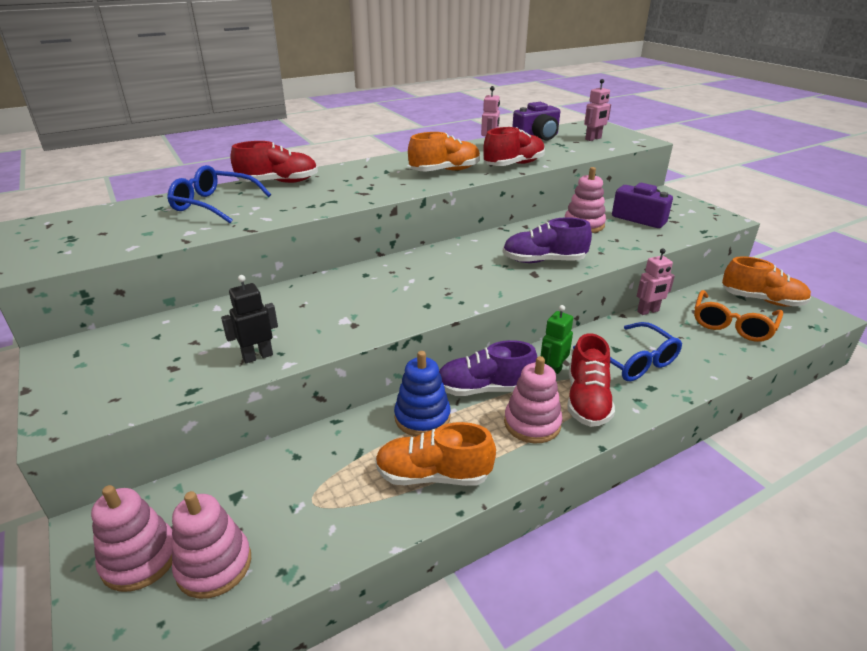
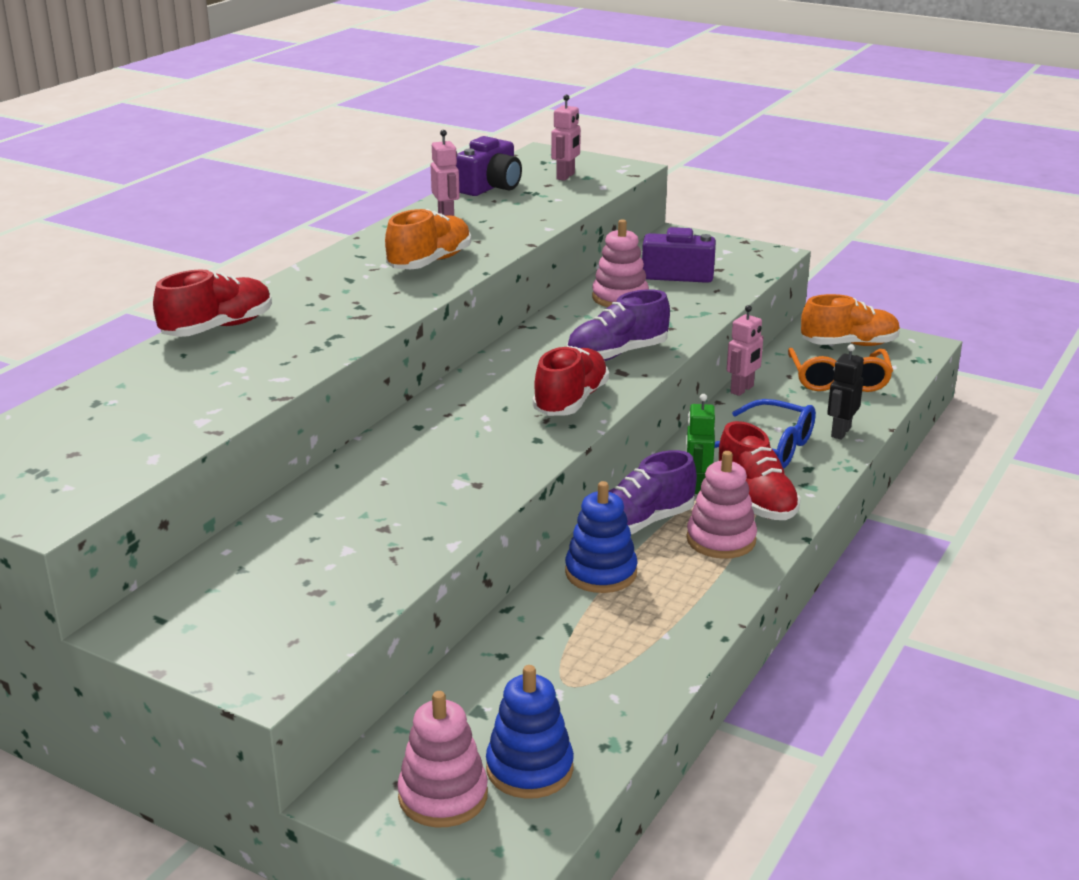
camera: 30 degrees left, 5 degrees down
blue glasses [167,165,271,223] -> none
pink stacking toy [172,491,251,599] -> blue stacking toy [486,665,574,799]
black robot [221,275,278,364] -> black robot moved to [827,344,864,440]
orange shoe [375,422,496,486] -> none
red shoe [483,127,545,166] -> red shoe moved to [532,346,609,416]

